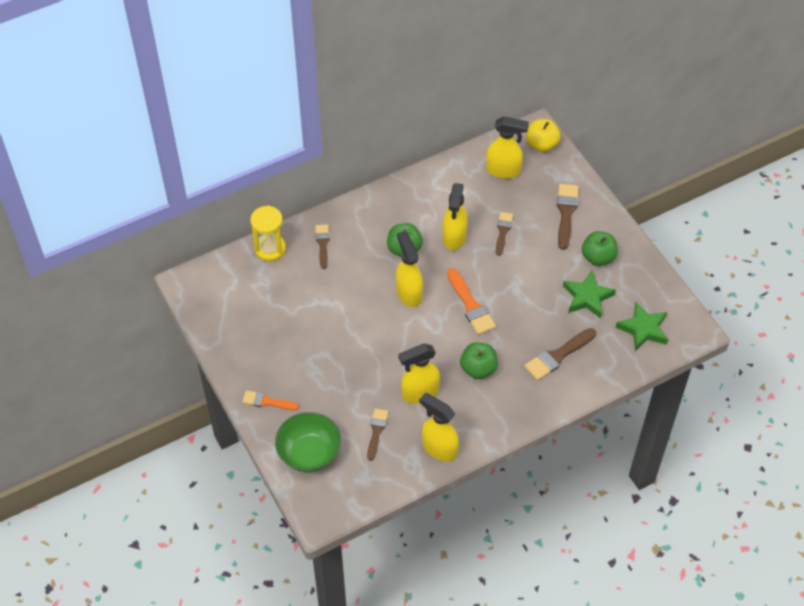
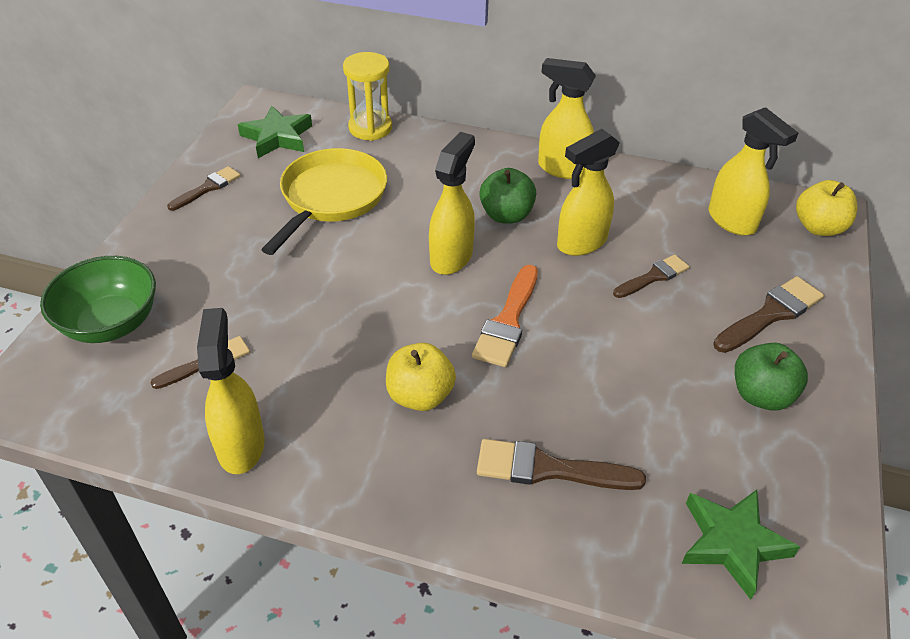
camera: 45 degrees right, 10 degrees down
orange brush [242,390,299,410] -> none
brown brush [315,225,330,269] -> brown brush moved to [167,166,241,211]
yellow spray bottle [399,344,440,404] -> yellow spray bottle moved to [538,58,596,179]
green apple [460,342,498,379] -> yellow apple [386,343,456,411]
green star [563,271,616,318] -> green star moved to [238,106,312,158]
none -> yellow pan [261,148,387,255]

